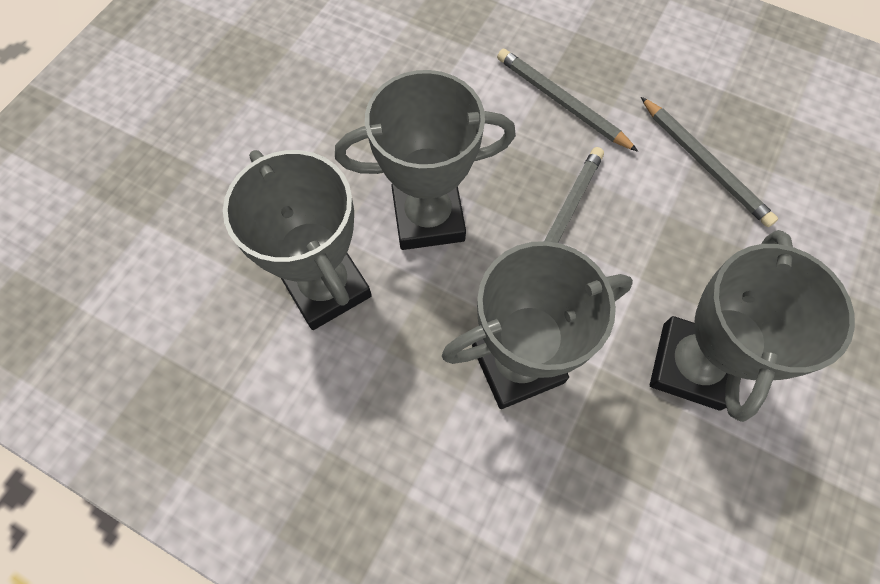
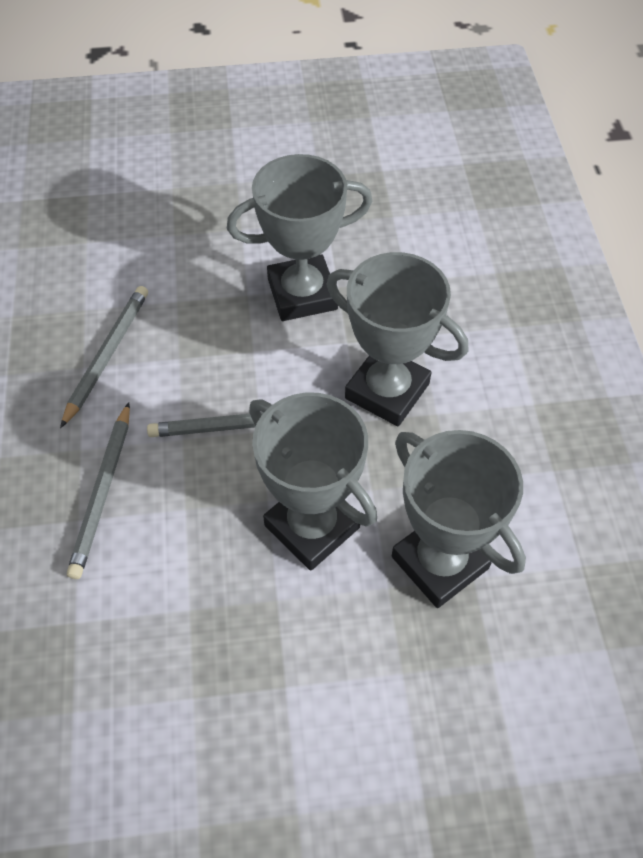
camera: 125 degrees left, 10 degrees down
grey trophy [223,150,372,330] -> grey trophy turned 60 degrees counterclockwise [392,430,526,608]

